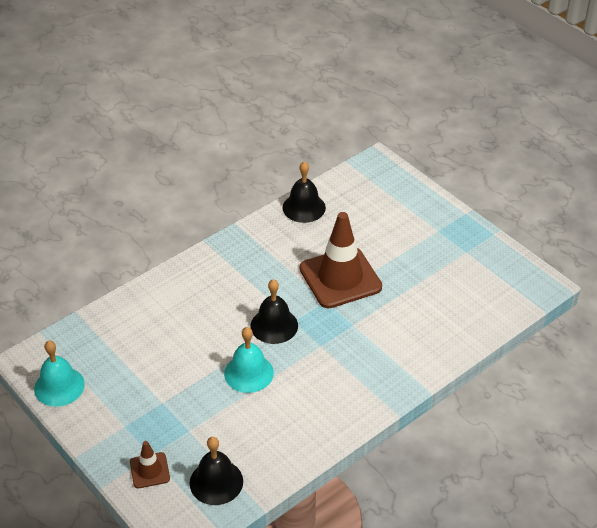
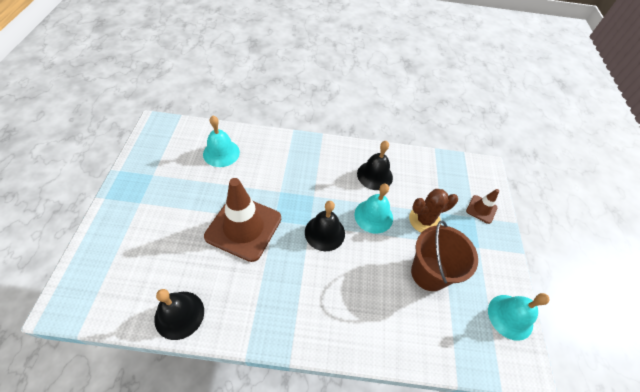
camera: 140 degrees left, 10 degrees up
black bell [190,437,243,505] -> black bell moved to [357,141,393,190]
none -> turquoise bell [203,116,240,167]
none -> brown cactus [409,189,458,233]
none -> brown bucket [411,220,478,291]

